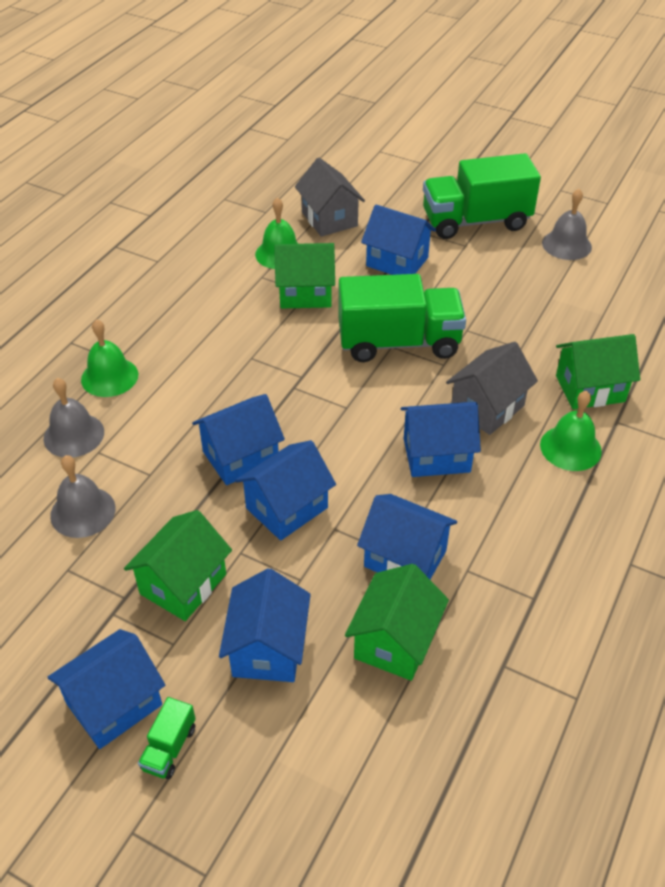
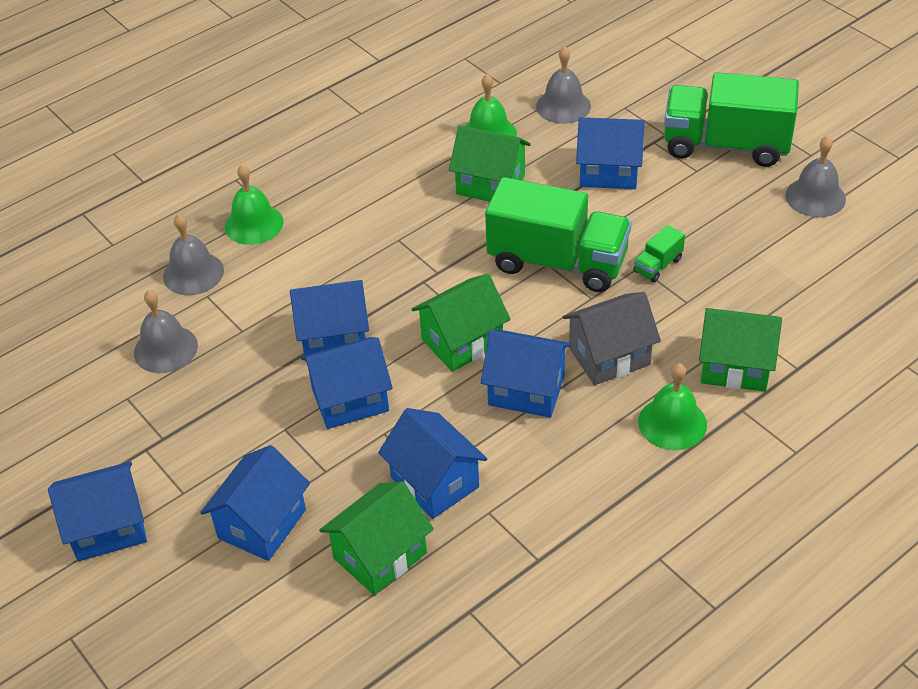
camera: 25 degrees right, 0 degrees up
green house [124,510,232,621] -> green house moved to [412,274,511,372]
green truck [138,697,196,779] -> green truck moved to [633,225,685,282]
grey house [295,158,365,236] -> grey bell [536,46,591,124]
blue house [361,205,436,275] -> blue house turned 45 degrees counterclockwise [576,117,645,189]

